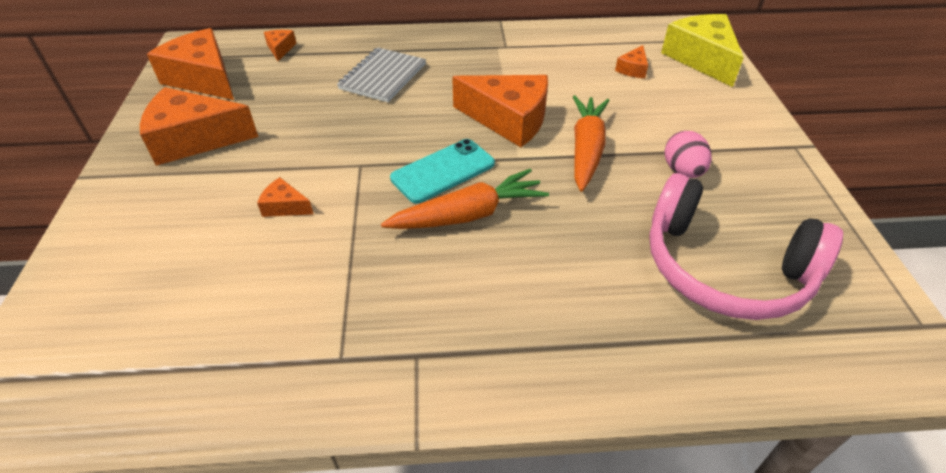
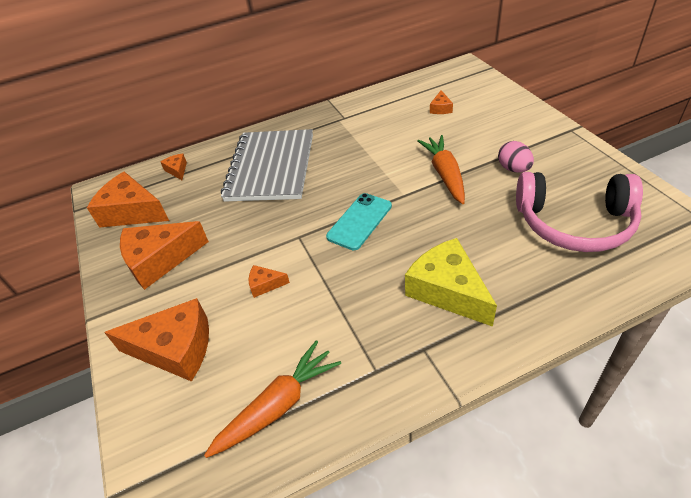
camera: 15 degrees left, 0 degrees up
grey notebook [337,48,426,102] -> grey notebook [221,129,313,202], size x1.71
orange carrot [381,169,549,229] -> orange carrot moved to [204,340,341,458]
orange cheese [452,75,548,147] -> orange cheese moved to [104,298,209,382]
yellow cheese [661,14,744,87] -> yellow cheese moved to [405,238,497,327]

